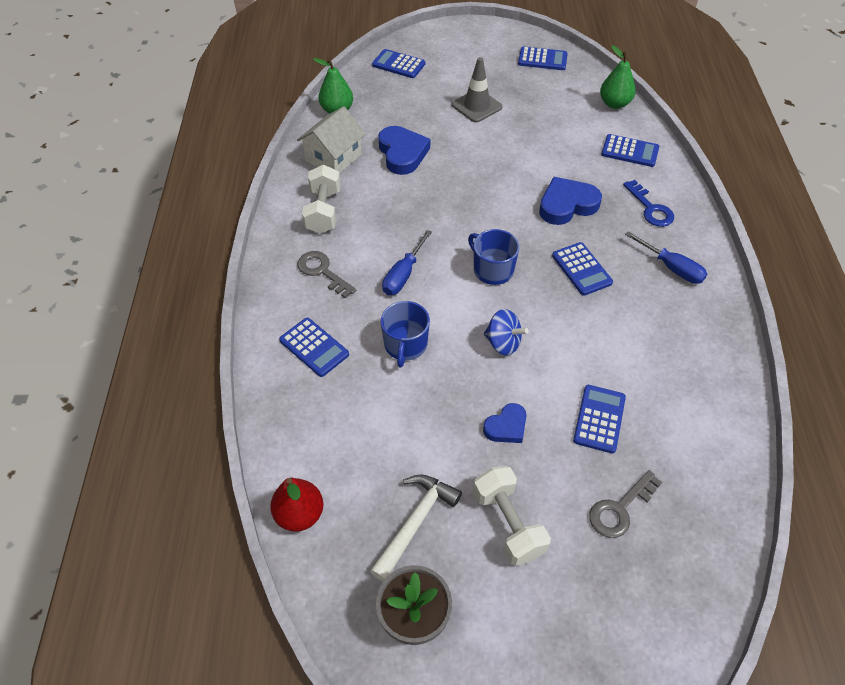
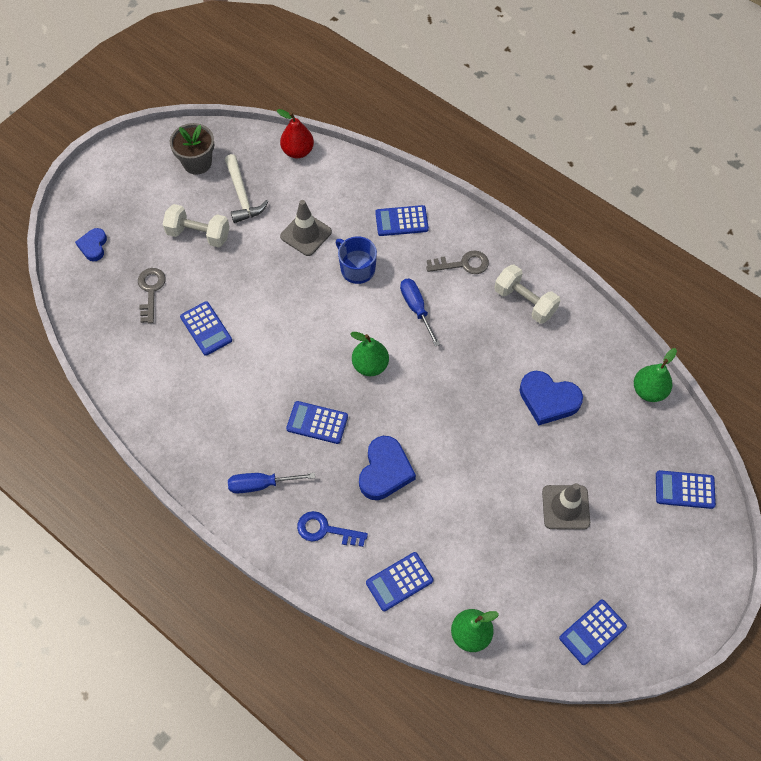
camera: 130 degrees right, 10 degrees up
white house [297,106,365,173] -> none
blue calculator [372,49,425,78] -> blue calculator turned 150 degrees counterclockwise [656,470,716,509]
blue mug [468,229,519,285] -> green pear [350,332,389,376]
blue heart [483,403,526,443] -> blue heart moved to [75,228,107,261]
blue spinning top [484,309,529,355] -> none
none -> grey traffic cone [280,200,332,256]

